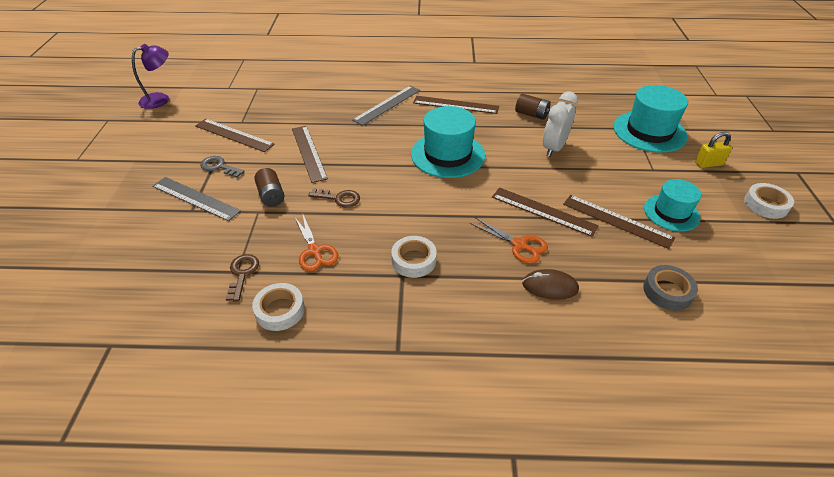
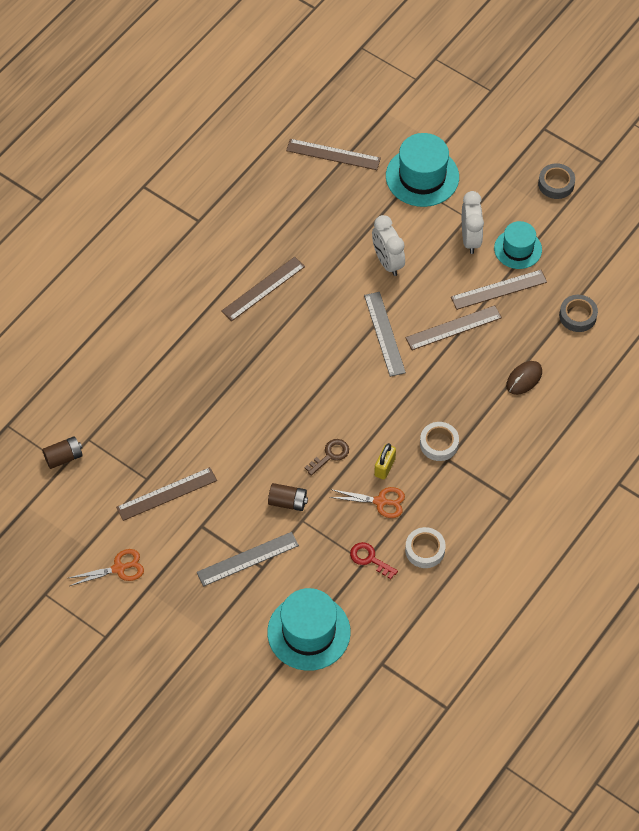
camera: 55 degrees left, 15 degrees up
purple lamp [132,44,169,109] -> none
grey key [200,156,245,178] -> none
brown key [226,254,259,302] -> red key [350,542,398,579]
brown ruler [292,126,328,183] -> brown ruler moved to [286,139,381,170]
grey ruler [352,86,420,126] -> grey ruler moved to [364,292,406,377]
turquoise hat [411,106,485,178] -> turquoise hat moved to [267,588,351,671]
orange scissors [470,217,548,264] -> orange scissors moved to [69,549,144,586]
brown battery [515,94,550,120] -> brown battery moved to [42,436,83,469]
yellow padlock [695,132,732,168] -> yellow padlock moved to [374,443,396,480]
white tape [744,183,794,219] -> grey tape [538,163,575,199]
none -> white clock [462,191,484,254]

